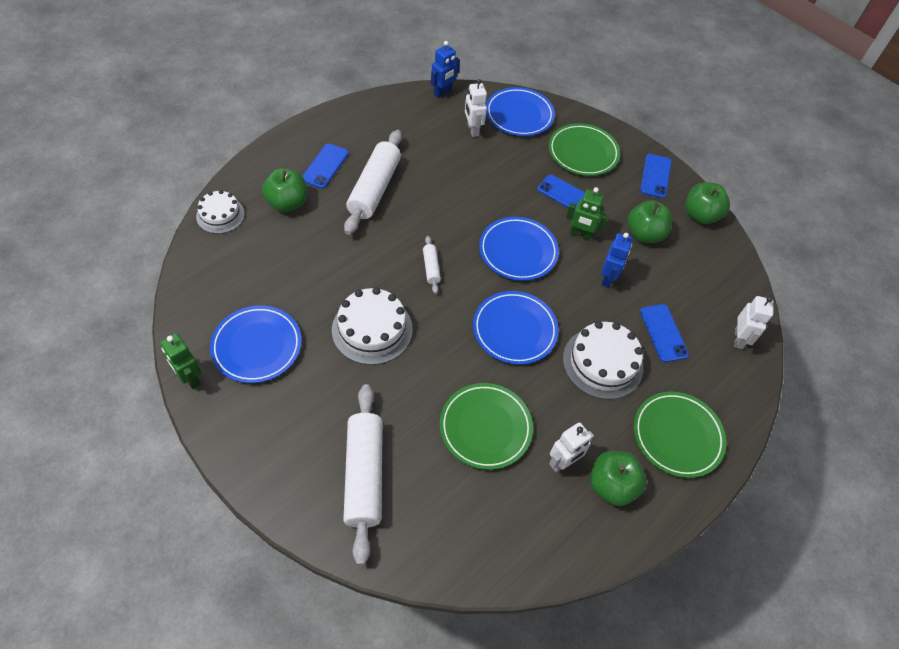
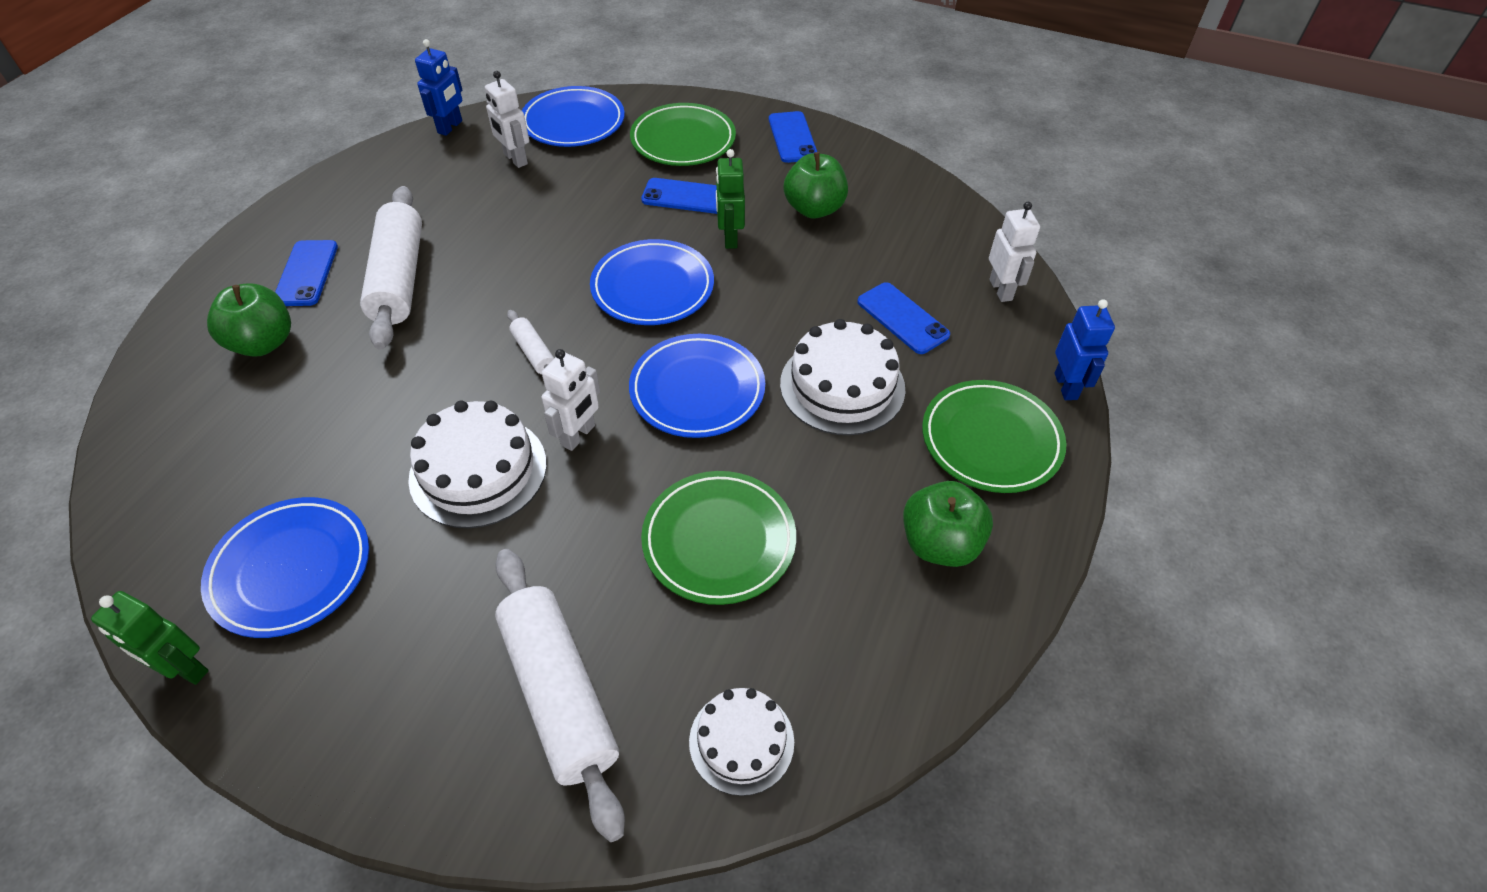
camera: 20 degrees left, 5 degrees down
white cake [196,190,245,234] -> white cake moved to [689,688,794,796]
white robot [549,422,594,472] -> white robot moved to [541,349,600,451]
green robot [566,187,609,241] -> green robot turned 90 degrees clockwise [716,149,745,249]
blue robot [601,233,633,288] -> blue robot moved to [1054,299,1115,400]
green apple [685,182,730,224] -> none

